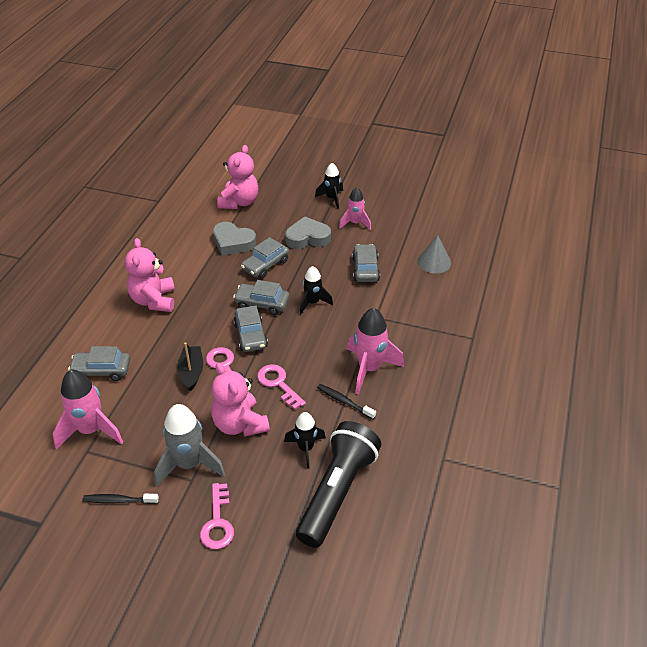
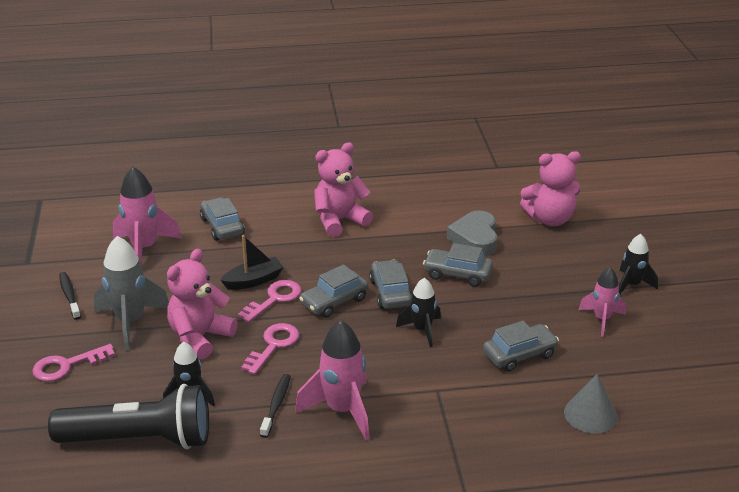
camera: 65 degrees right, 10 degrees down
grey heart [285,216,331,249] -> none

